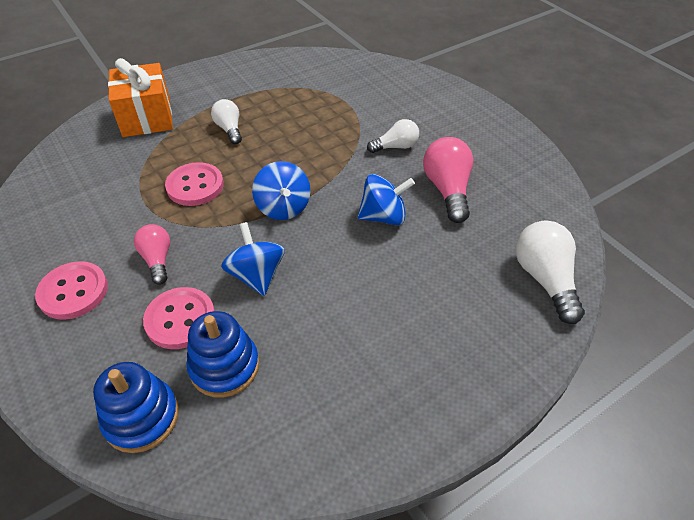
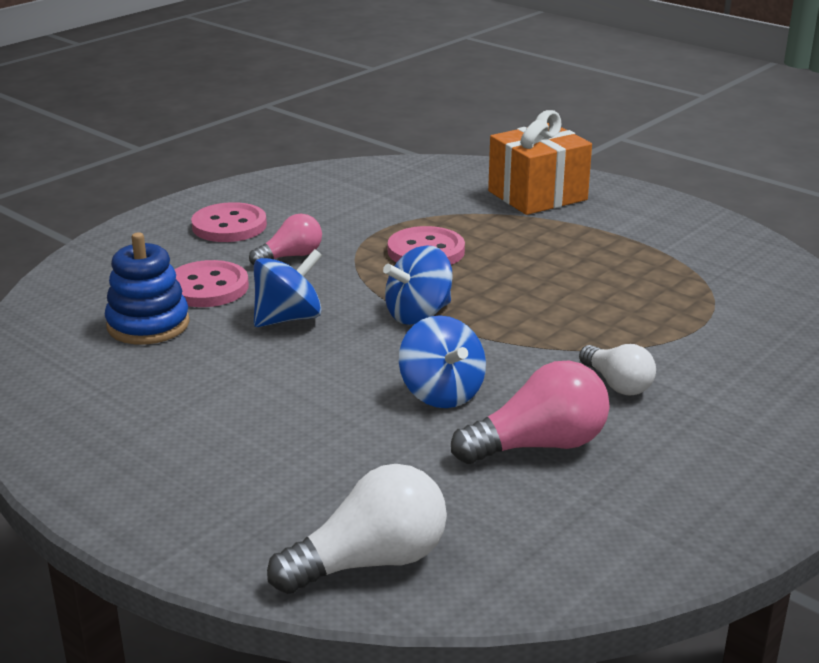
camera: 75 degrees right, 20 degrees down
blue stacking toy [93,362,179,453] -> none
white light bulb [211,99,242,144] -> none

